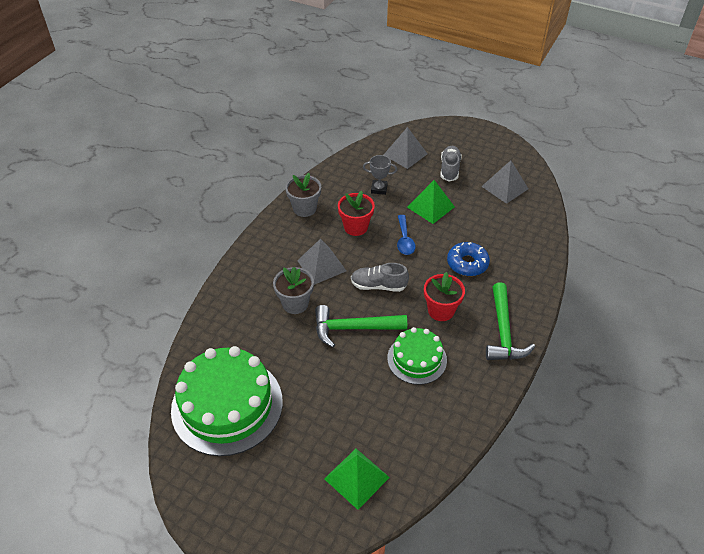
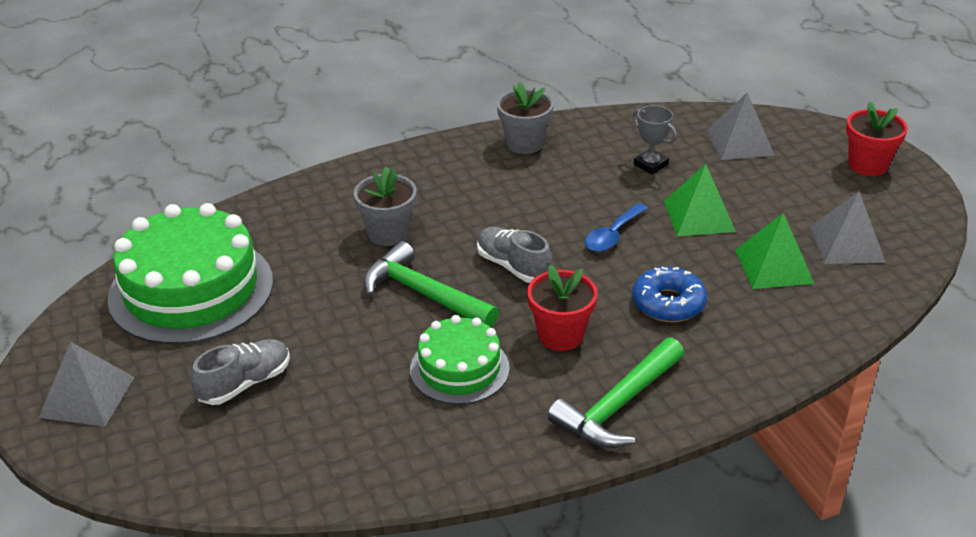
camera: 40 degrees right, 10 degrees down
grey pyramid [297,238,346,285] -> grey pyramid moved to [39,342,135,427]
green pyramid [324,449,390,510] -> green pyramid moved to [735,213,814,289]
red flower pot [338,191,375,236] -> red flower pot moved to [846,101,908,176]
grey shoe [440,146,462,182] -> grey shoe moved to [191,339,290,405]

